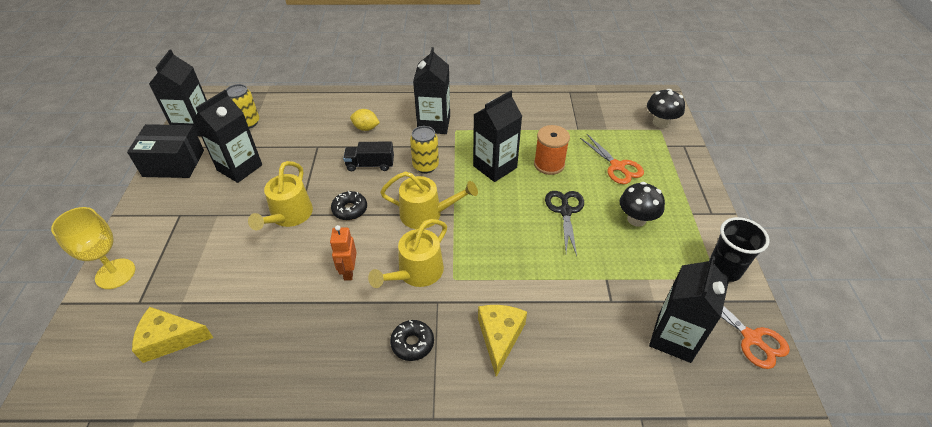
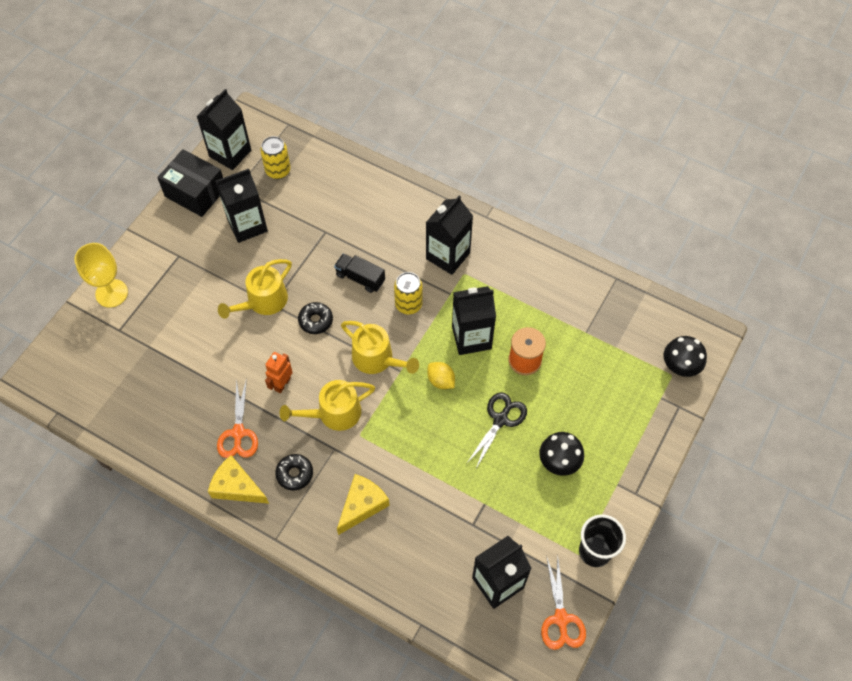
camera: 30 degrees right, 15 degrees up
yellow cheese [132,307,214,363] -> yellow cheese moved to [208,455,269,504]
yellow lemon [350,109,380,131] -> yellow lemon moved to [427,362,455,389]
orange scissors [580,134,644,184] -> orange scissors moved to [217,378,258,458]

